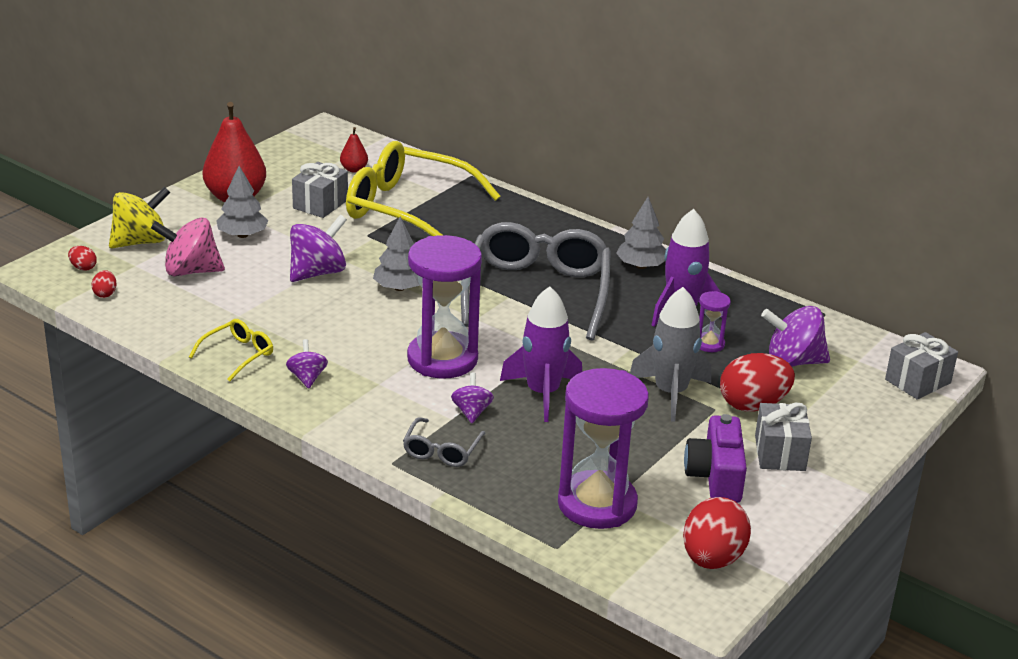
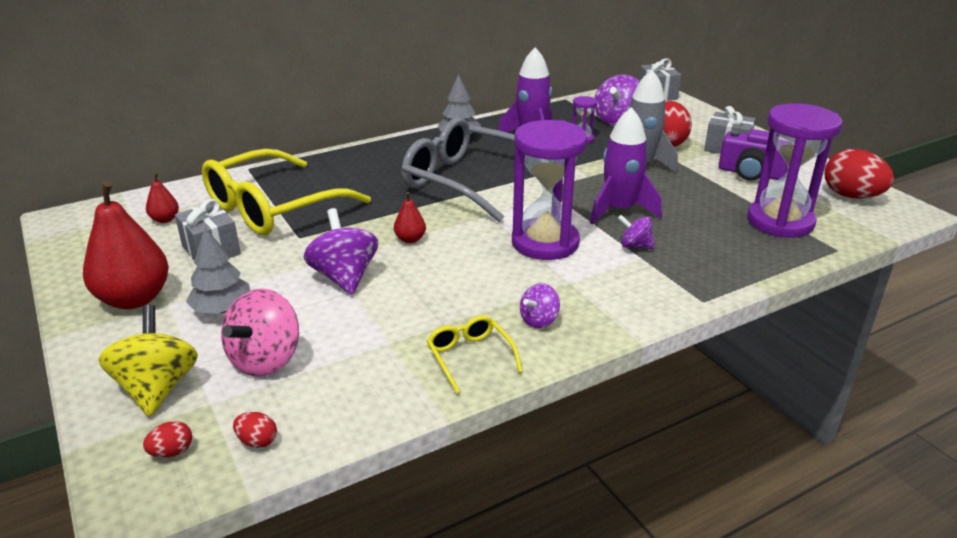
camera: 65 degrees left, 0 degrees up
purple spinning top [286,339,328,389] -> purple spinning top turned 60 degrees counterclockwise [520,283,560,328]
grey tree [373,217,420,291] -> red pear [394,192,426,243]
grey glasses [403,417,486,467] -> none

